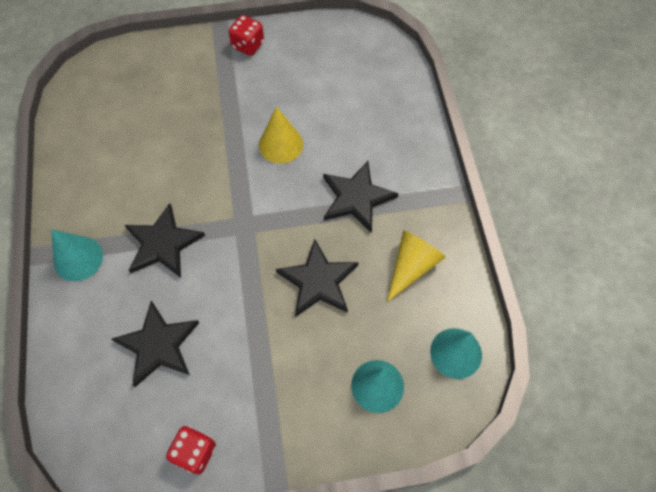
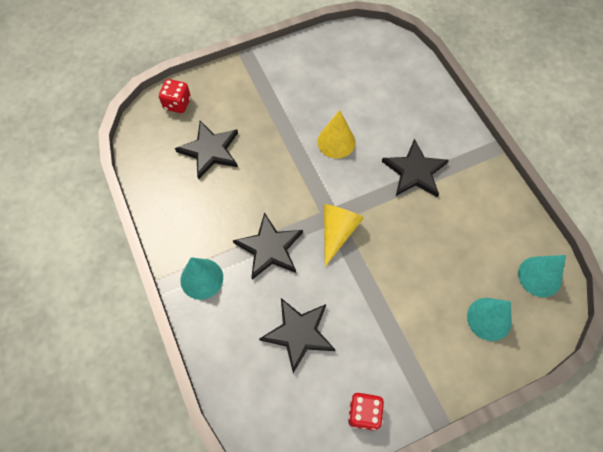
camera: 15 degrees left, 0 degrees up
red dice [229,15,264,56] -> red dice moved to [159,79,191,113]
black star [276,239,358,317] -> black star moved to [175,121,238,179]
yellow cone [387,231,446,302] -> yellow cone moved to [324,204,364,267]

